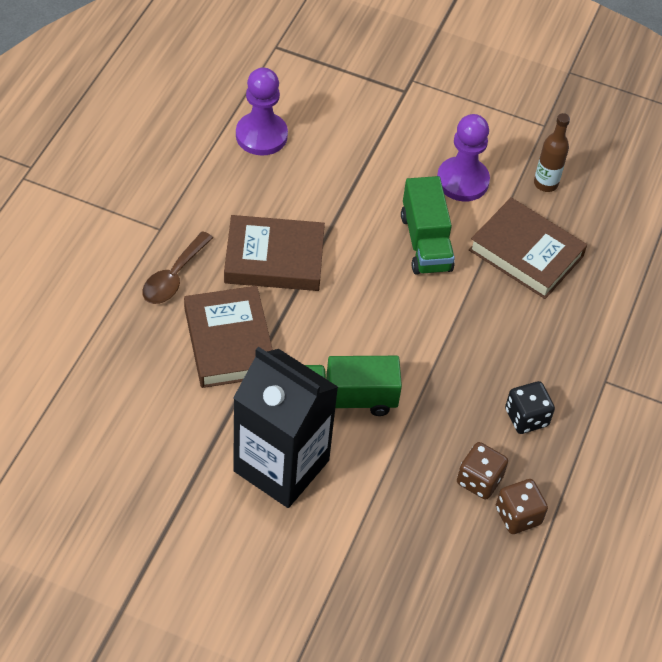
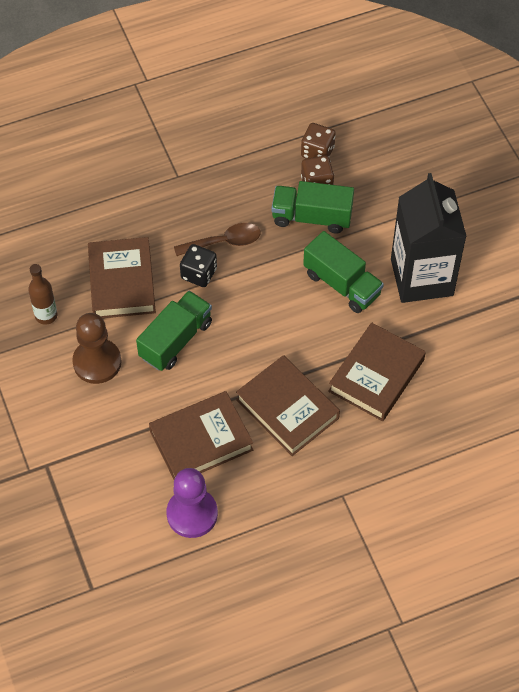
camera: 130 degrees left, 5 degrees up
brown spoon [142,231,213,304] -> brown spoon moved to [174,223,261,256]
purple pawn [437,114,490,201] -> brown pawn [72,313,122,384]
black dice [505,381,555,434] -> black dice moved to [180,244,217,287]
none -> brown book [149,391,253,480]
none -> green truck [272,181,354,234]

